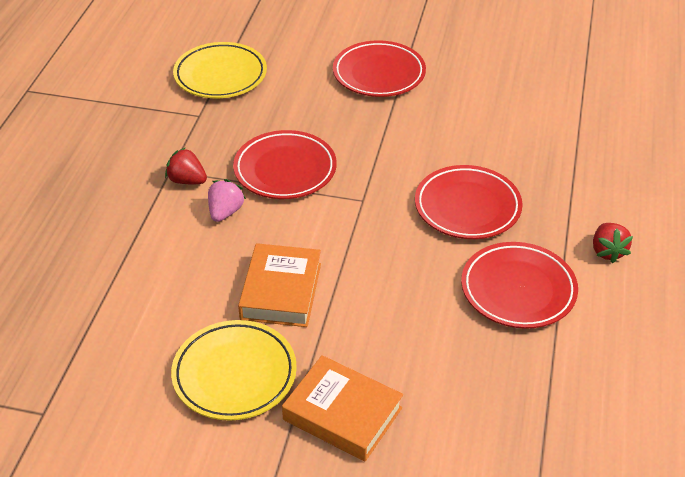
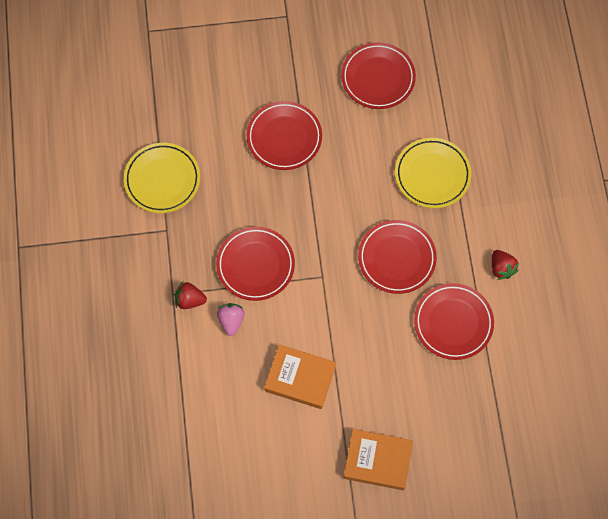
camera: 20 degrees left, 25 degrees up
yellow plate [171,320,297,421] -> yellow plate moved to [395,138,472,208]
orange book [238,243,321,327] -> orange book turned 60 degrees counterclockwise [264,344,336,409]
none -> red plate [341,42,416,109]

